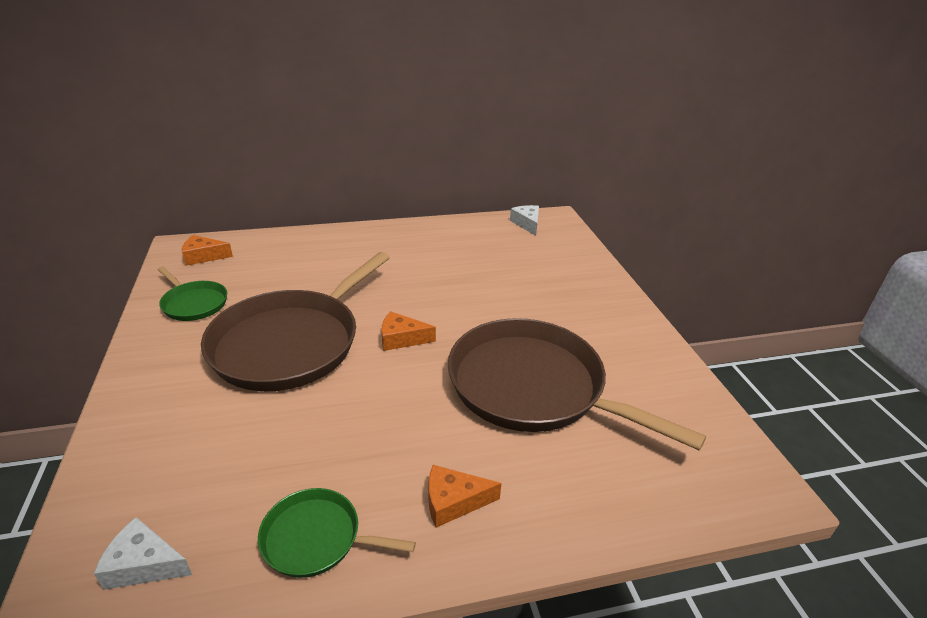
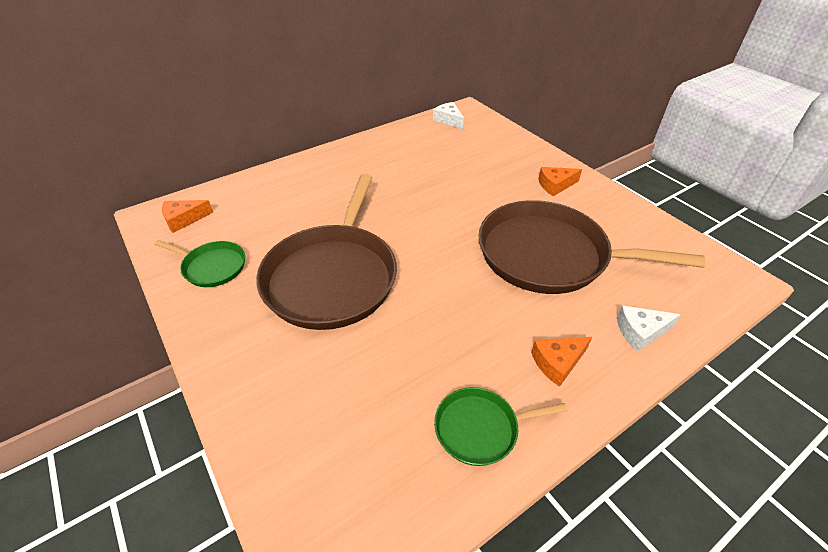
camera: 20 degrees left, 10 degrees up
white cheese [94,517,192,590] -> white cheese moved to [617,305,681,351]
orange cheese [382,311,436,351] -> orange cheese moved to [538,167,582,196]

